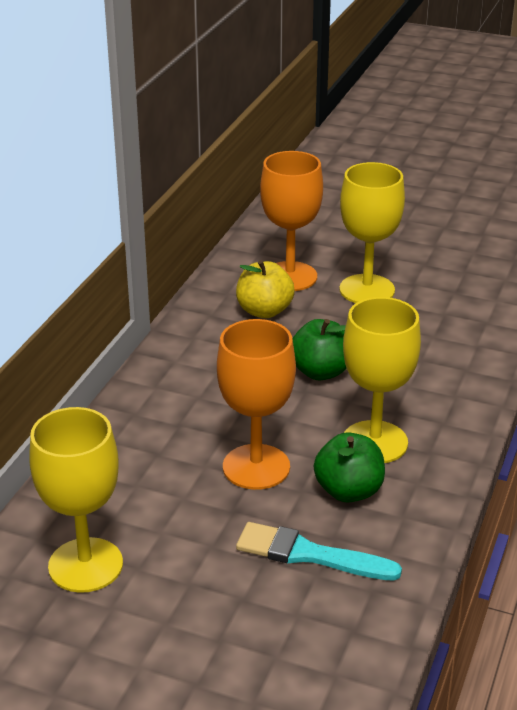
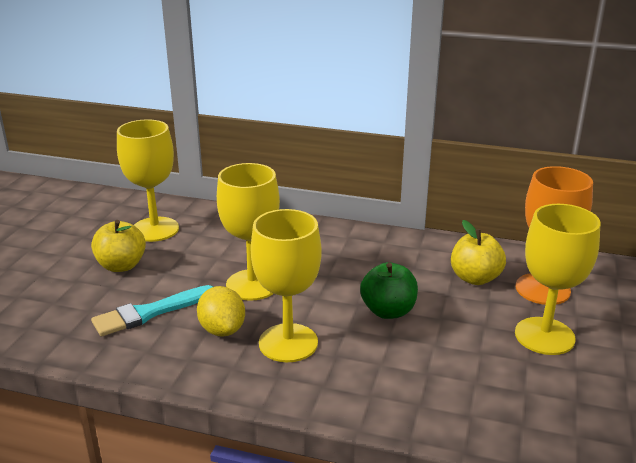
camera: 85 degrees right, 5 degrees down
orange goblet [217,319,296,490] -> yellow goblet [217,163,280,301]
turquoise brush [236,522,402,581] -> turquoise brush turned 135 degrees counterclockwise [91,285,213,337]
green apple [314,432,385,502] -> yellow lemon [197,286,245,337]
none -> yellow apple [91,220,146,272]

